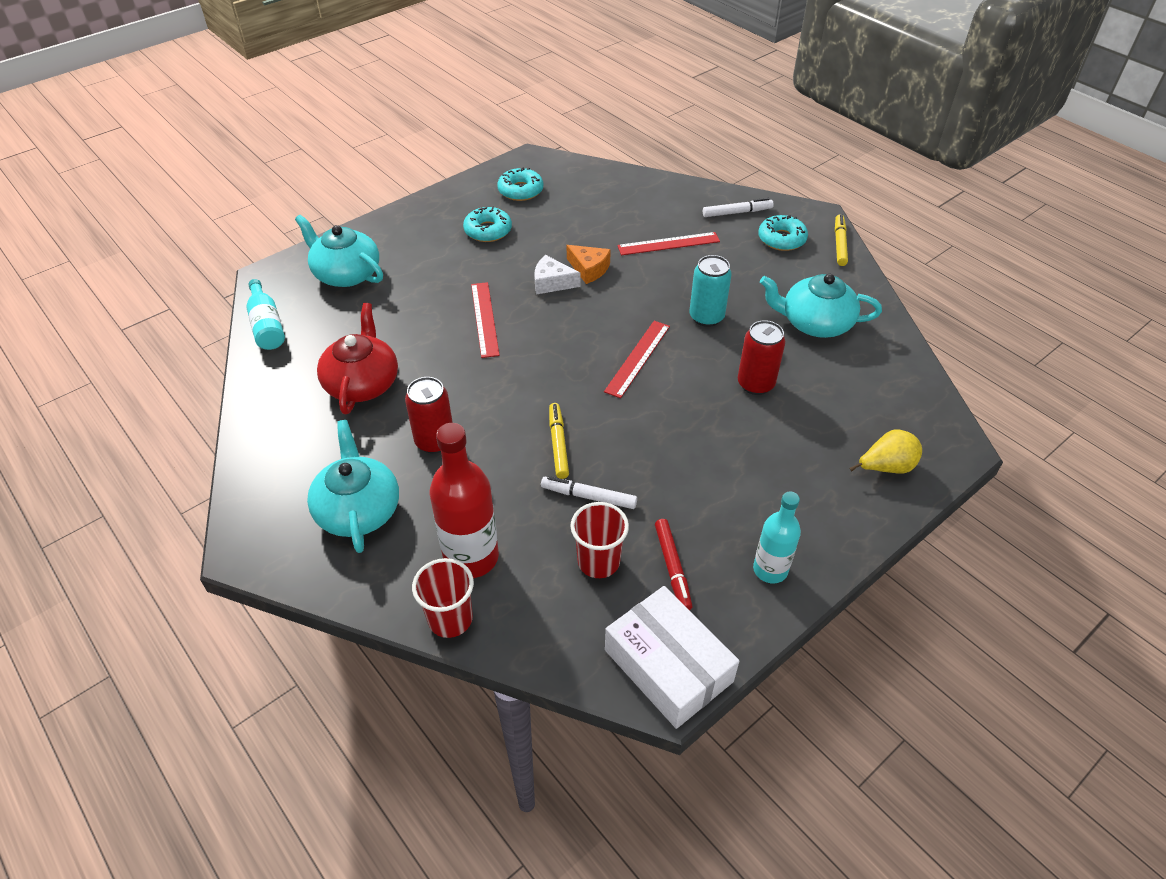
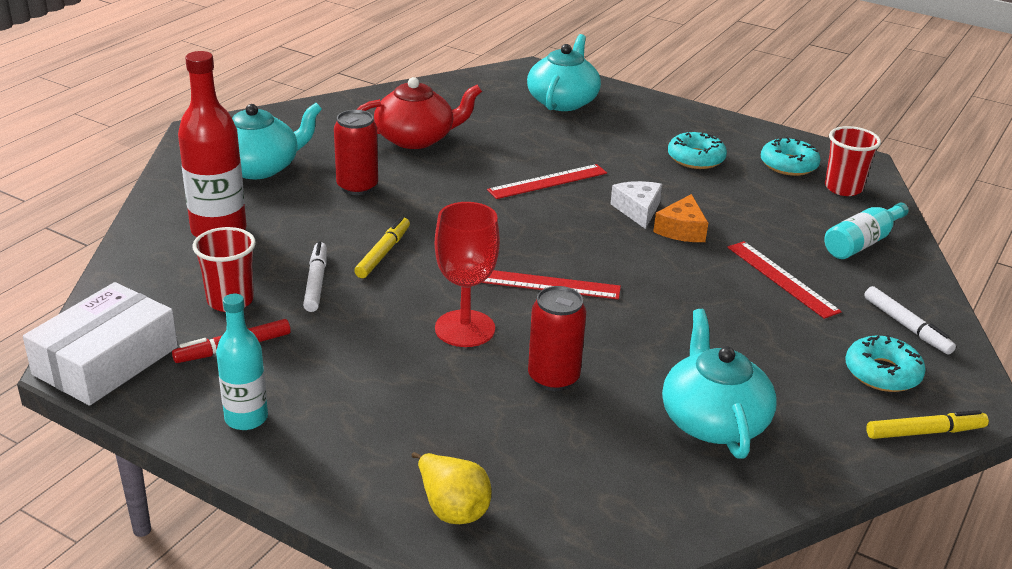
camera: 70 degrees right, 15 degrees down
turquoise bottle [246,279,285,350] -> turquoise bottle moved to [824,203,909,259]
red cup [412,558,474,638] -> red cup moved to [825,126,881,196]
yellow marker [549,403,569,479] -> yellow marker turned 45 degrees counterclockwise [354,217,410,278]
turquoise can [689,255,732,327] -> none
none -> red goblet [435,202,500,347]

